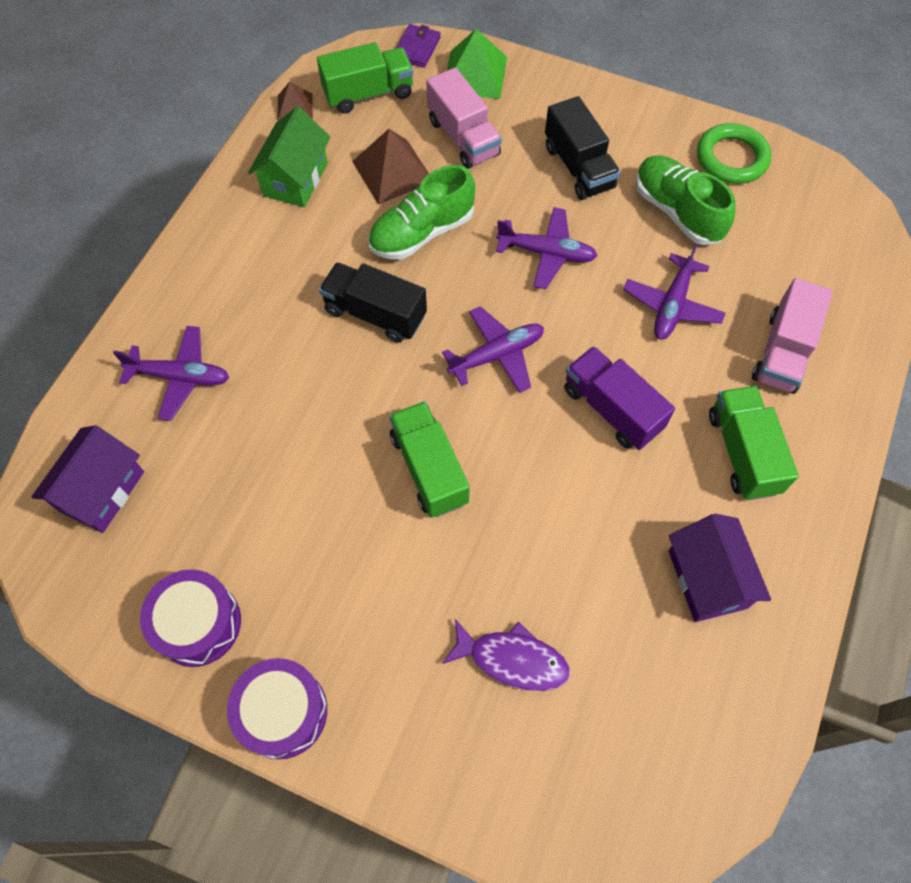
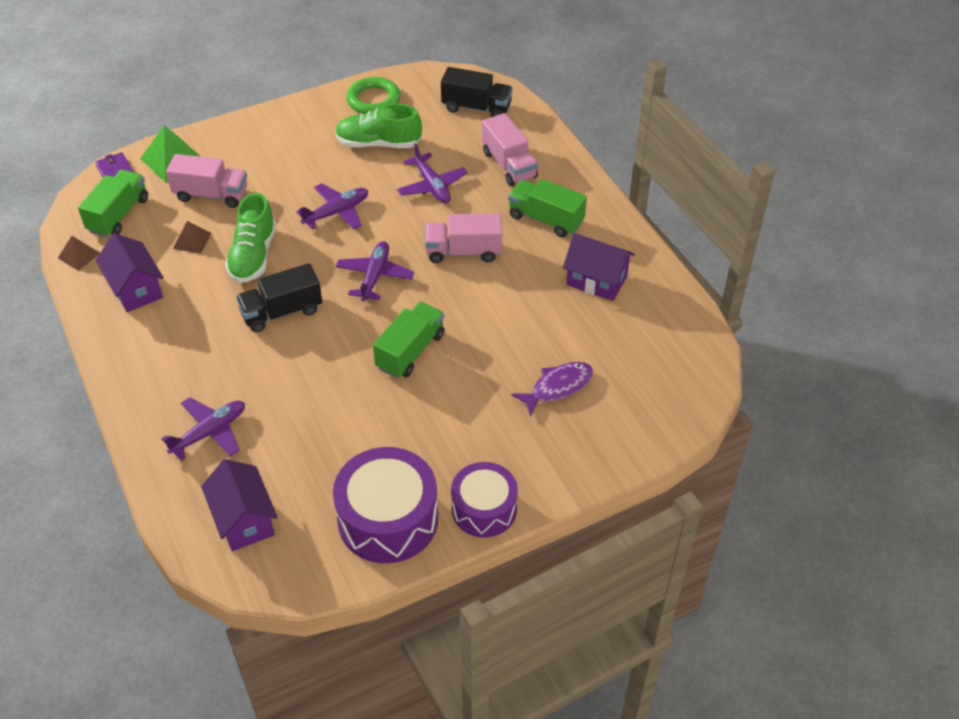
camera: 50 degrees left, 15 degrees down
purple drum [140,569,241,667] -> purple drum [333,447,438,563], size x1.52
green house [248,107,331,207] -> purple house [96,233,164,312]
brown pyramid [352,129,429,204] -> brown pyramid [173,221,211,254], size x0.59
green truck [389,401,470,518] -> green truck turned 105 degrees clockwise [373,302,445,378]
black truck [545,96,620,200] -> black truck moved to [441,67,513,117]
purple truck [564,346,675,450] -> pink truck [425,213,502,263]

